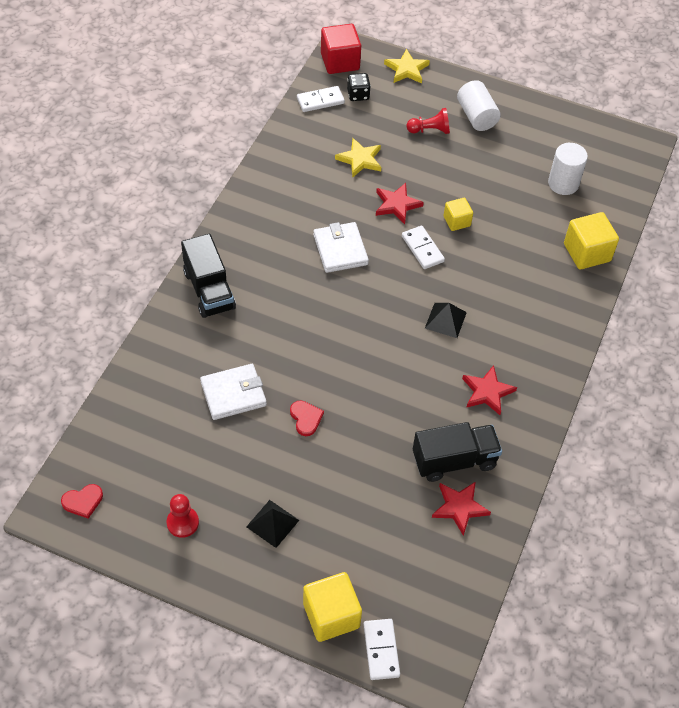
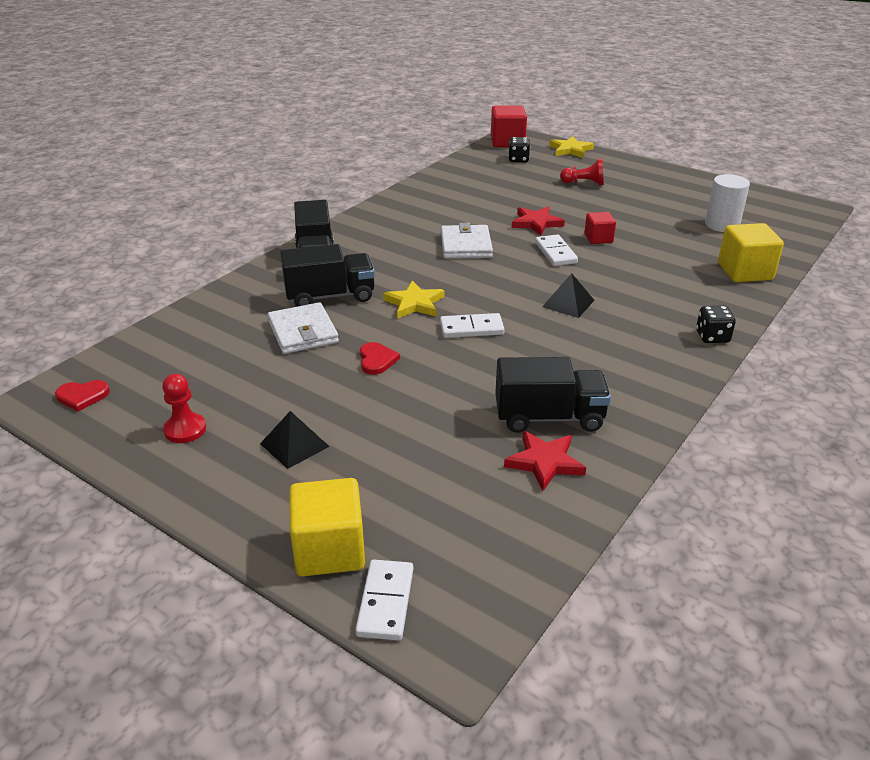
camera: 15 degrees right, 20 degrees down
white wallet [200,364,267,420] -> white wallet turned 75 degrees clockwise [268,302,339,354]
white domino [297,86,345,112] -> white domino moved to [440,313,505,338]
yellow star [335,138,381,177] -> yellow star moved to [383,281,444,319]
yellow cube [443,198,473,231] -> red cube [584,212,616,244]
white cylinder [457,80,501,131] -> none
red star [462,365,517,415] -> none
none -> black truck [280,244,375,307]
none -> black dice [696,306,736,343]

